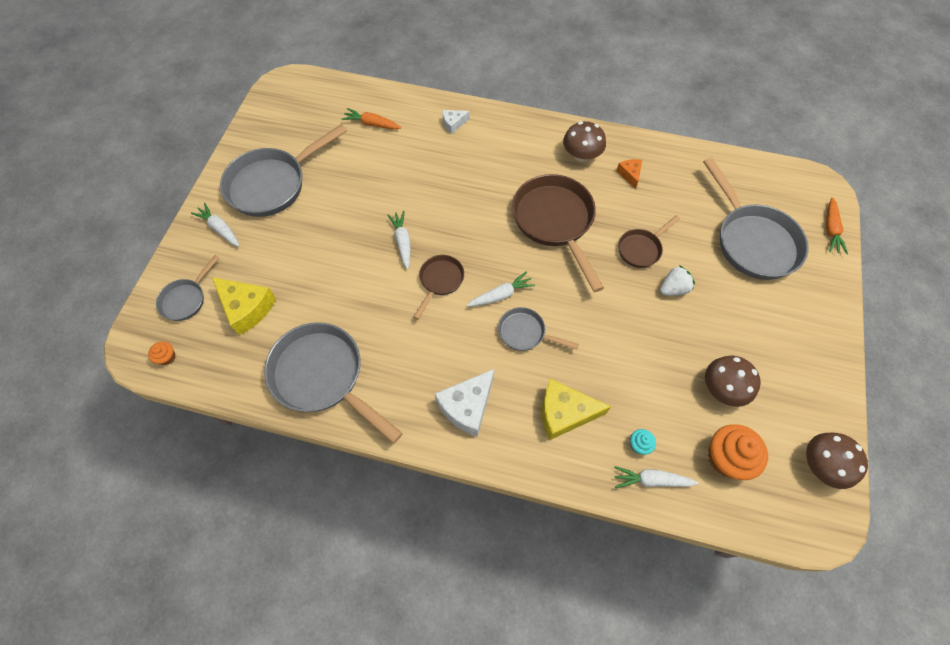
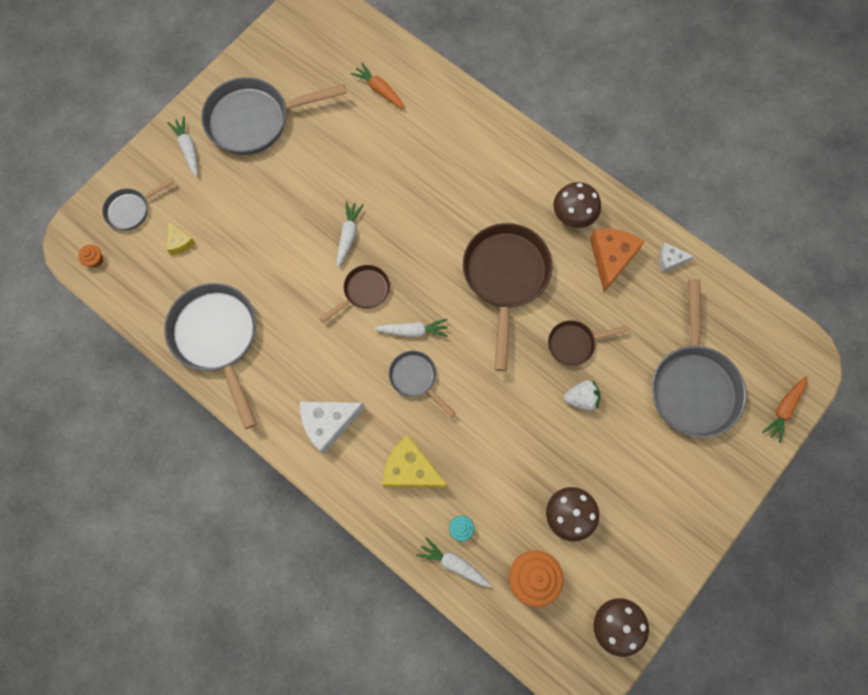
camera: 25 degrees right, 10 degrees up
yellow cheese [212,277,276,335] -> yellow cheese [167,221,196,255], size x0.54
white cheese [442,110,470,134] -> white cheese moved to [659,243,694,272]
orange cheese [616,159,642,189] -> orange cheese [590,228,645,292], size x1.86

